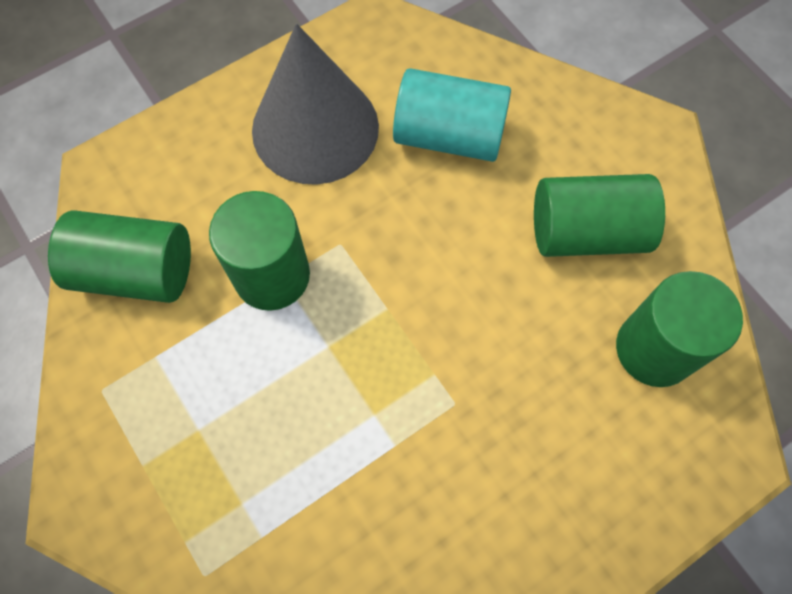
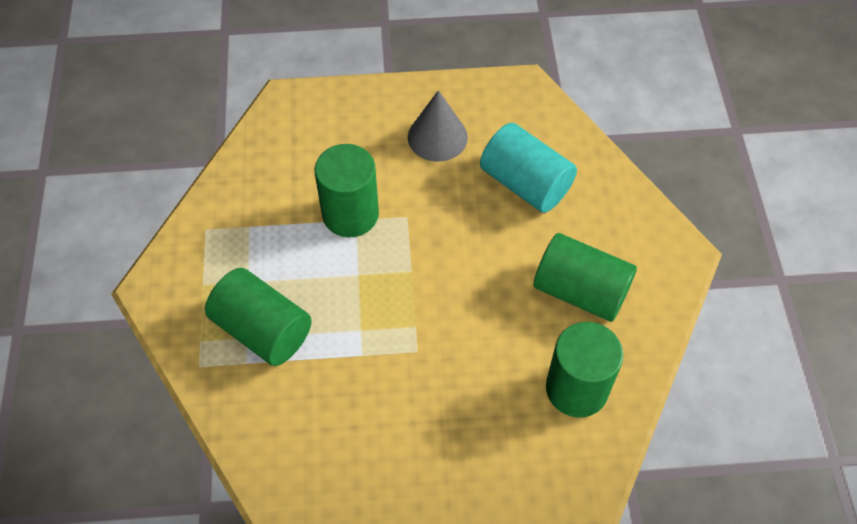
camera: 30 degrees right, 10 degrees down
green cylinder [48,210,191,303] -> green cylinder moved to [205,268,312,366]
grey cone [252,23,379,185] -> grey cone [408,90,468,162], size x0.62

